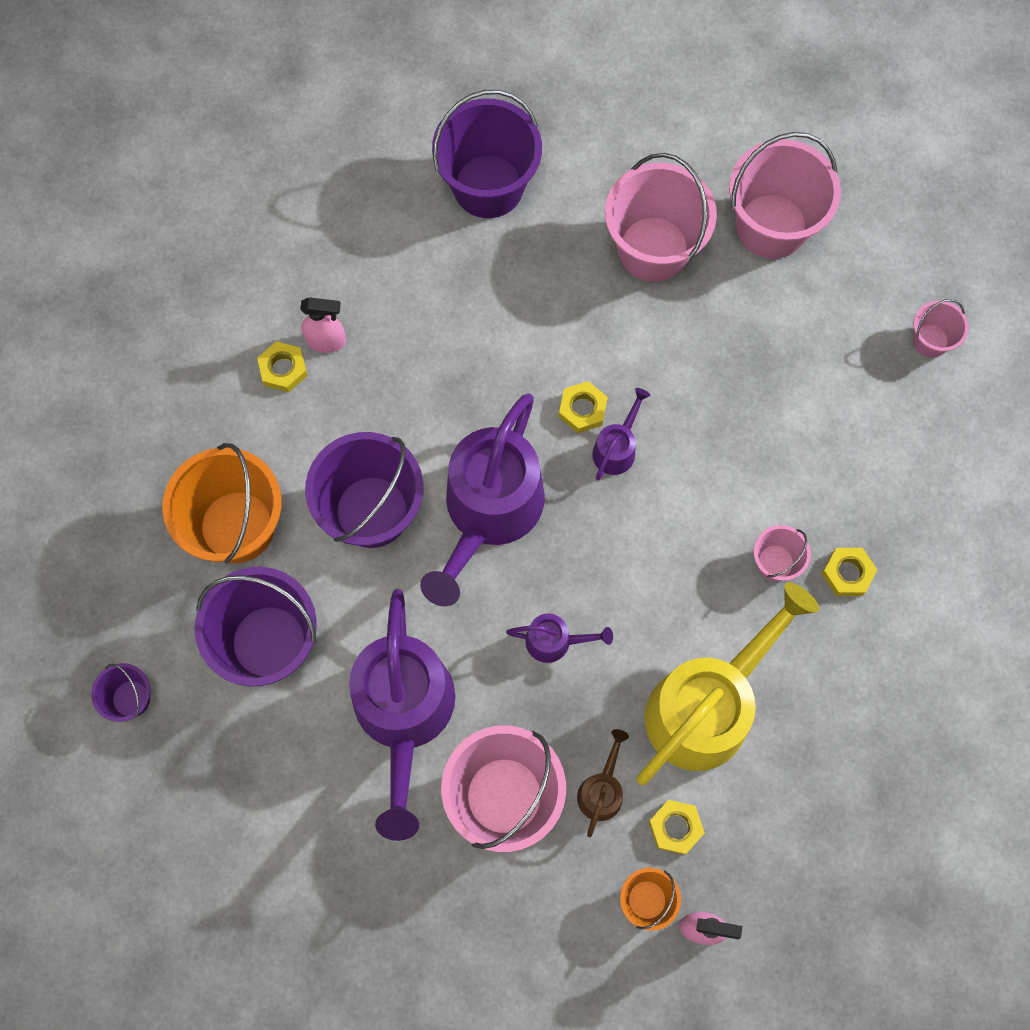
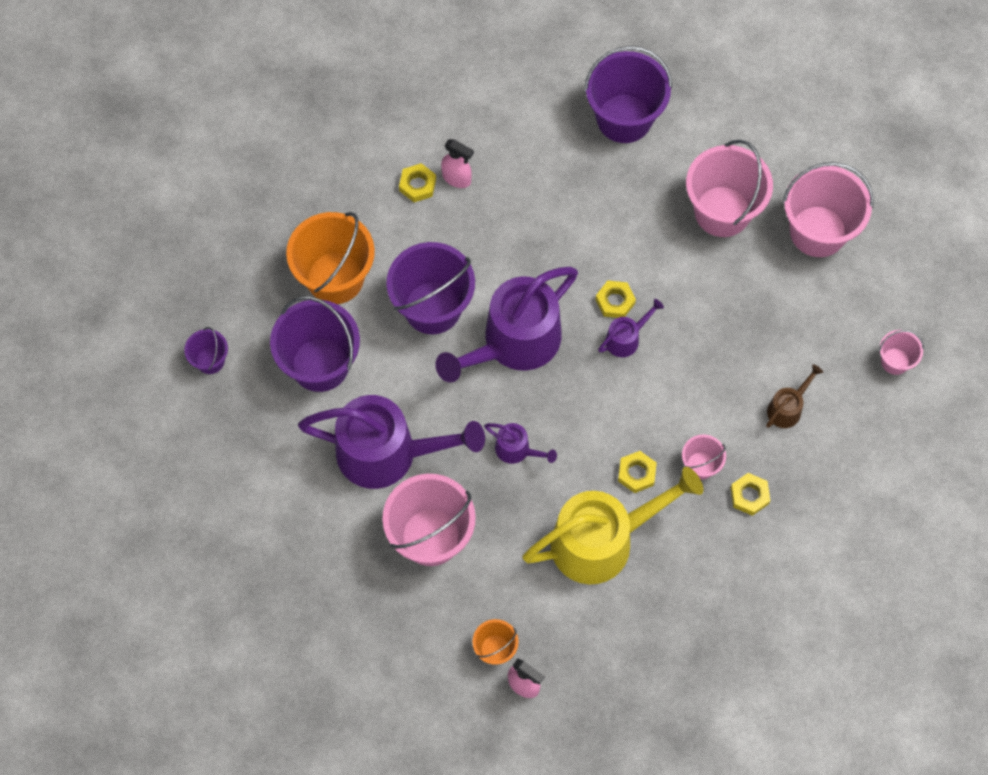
camera: 25 degrees right, 5 degrees down
purple watering can [349,589,455,841] -> purple watering can turned 105 degrees counterclockwise [298,395,485,489]
brown watering can [577,729,629,837] -> brown watering can moved to [766,364,823,428]
yellow nut [649,800,705,855] -> yellow nut moved to [618,451,657,493]

